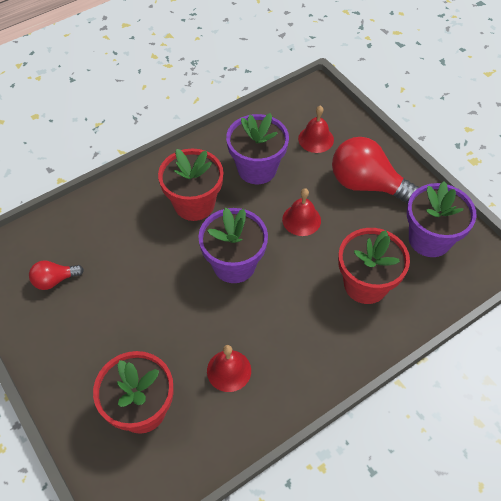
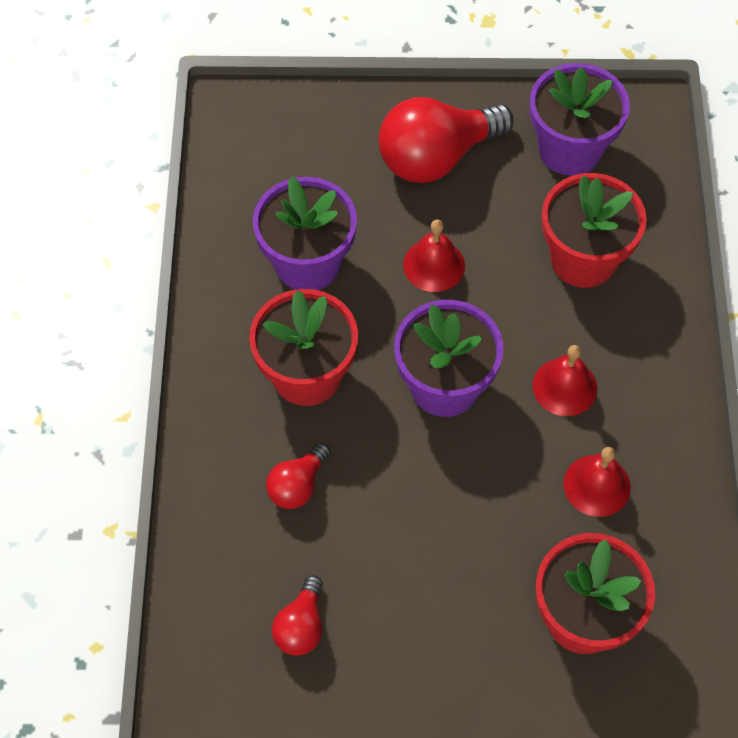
camera: 55 degrees left, 5 degrees up
red bell [298,106,334,153] -> red bell moved to [533,345,597,416]
none -> red light bulb [266,443,331,509]

